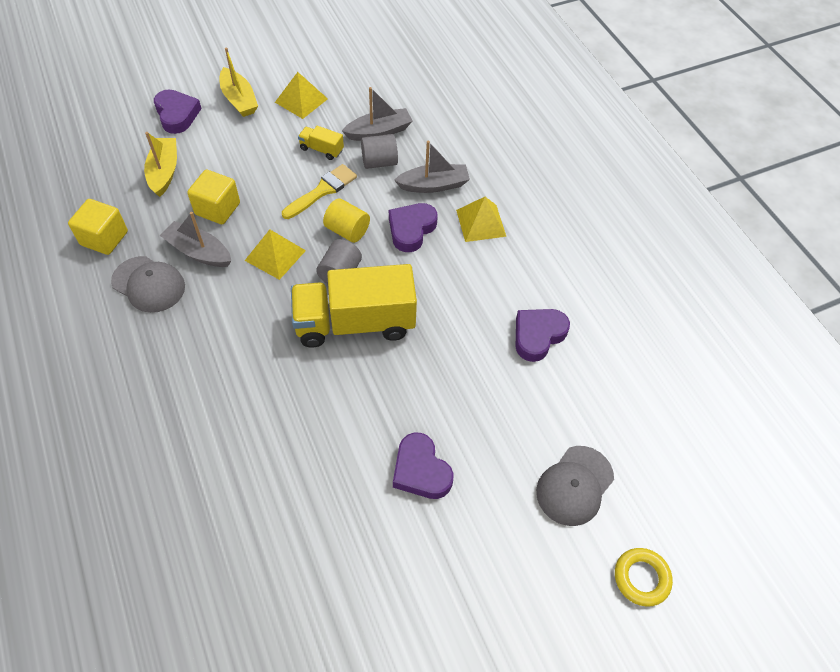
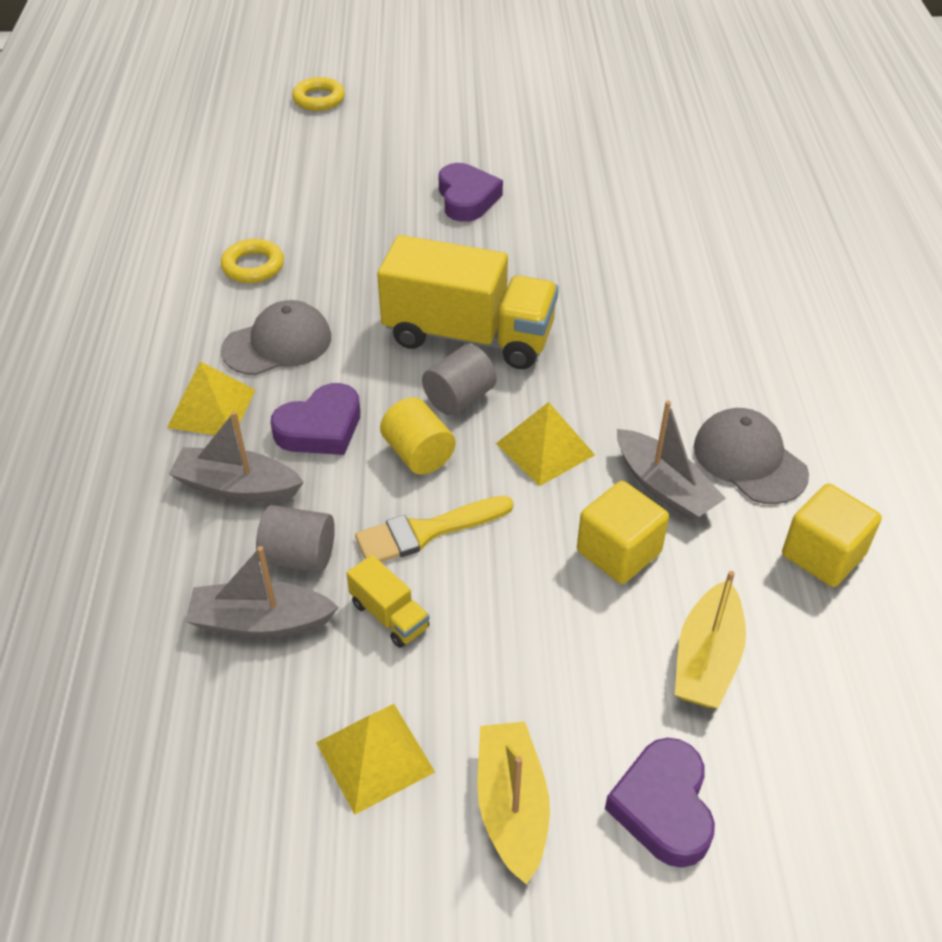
camera: 155 degrees left, 10 degrees down
purple heart [516,309,570,362] -> yellow ring [221,239,284,283]
grey cap [536,446,614,526] -> grey cap moved to [221,300,331,375]

